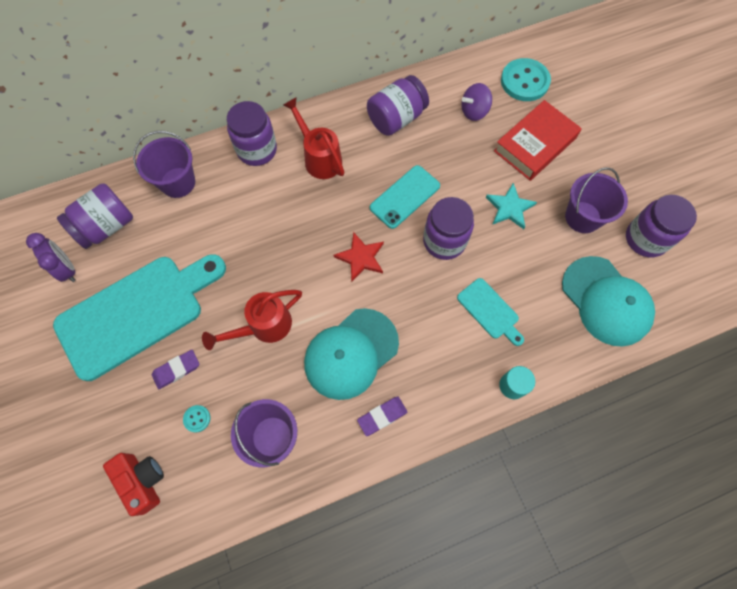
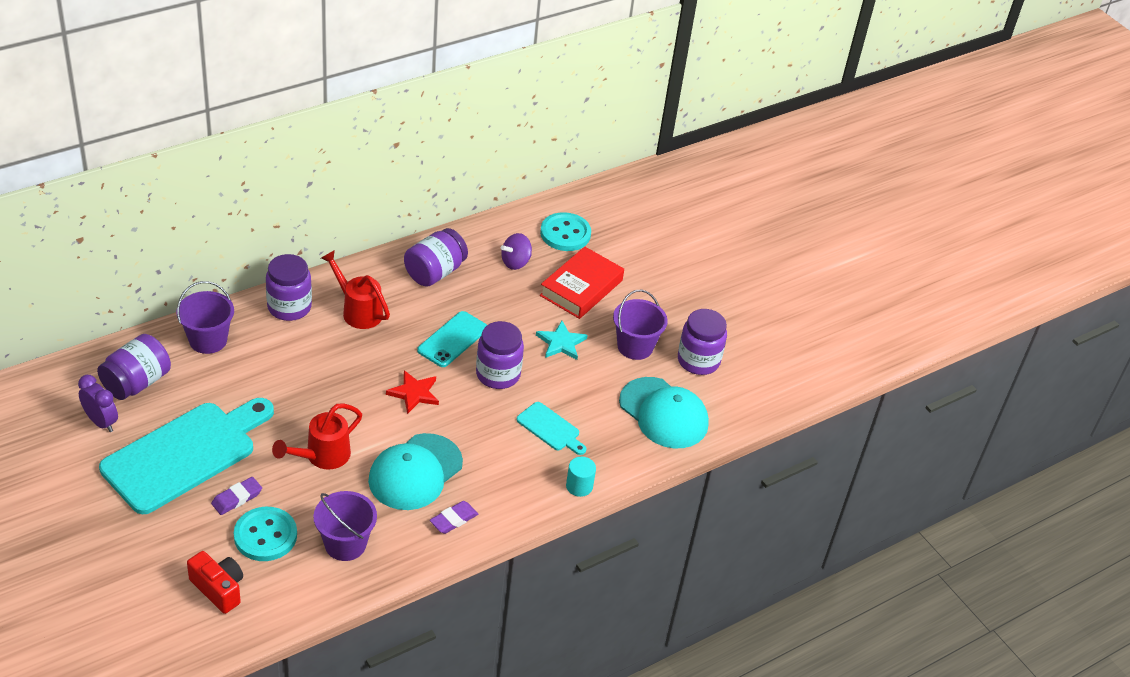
camera: 15 degrees left, 25 degrees down
turquoise button [183,405,210,433] -> turquoise button [234,507,297,561], size x2.30

